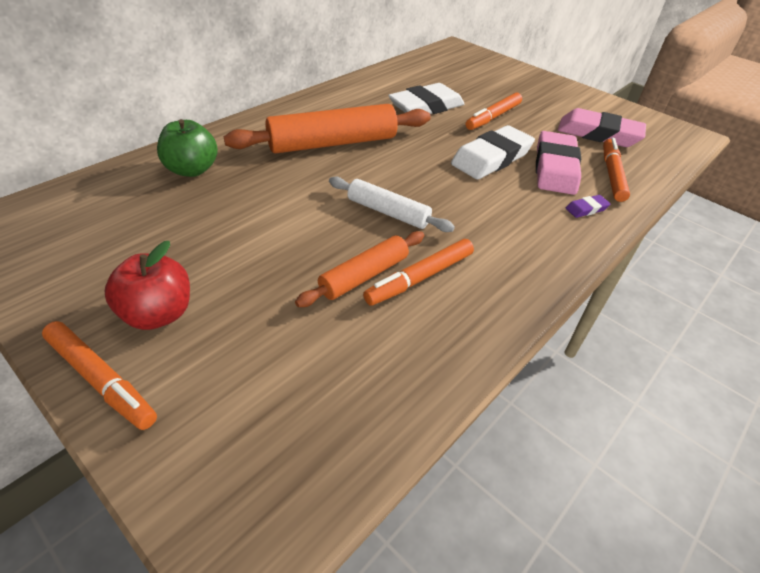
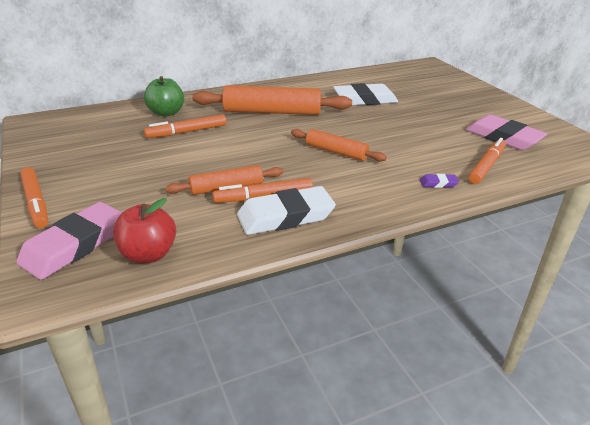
camera: 25 degrees right, 10 degrees down
red apple [104,241,190,330] -> red apple moved to [113,198,176,263]
white rolling pin [329,176,455,232] -> none
white eraser [451,125,535,179] -> white eraser moved to [237,186,336,235]
orange marker [466,92,522,130] -> orange marker moved to [144,114,227,138]
pink eraser [536,131,581,195] -> pink eraser moved to [16,202,122,280]
none -> orange rolling pin [291,129,387,161]

